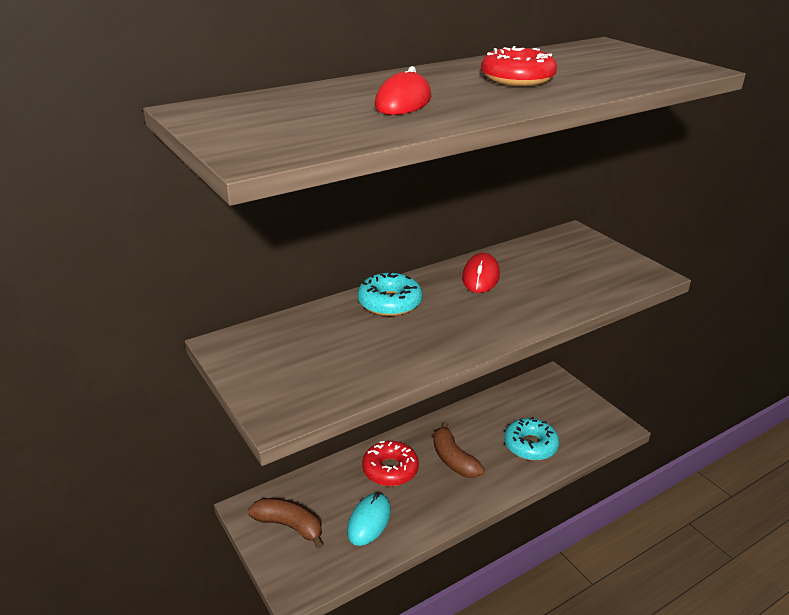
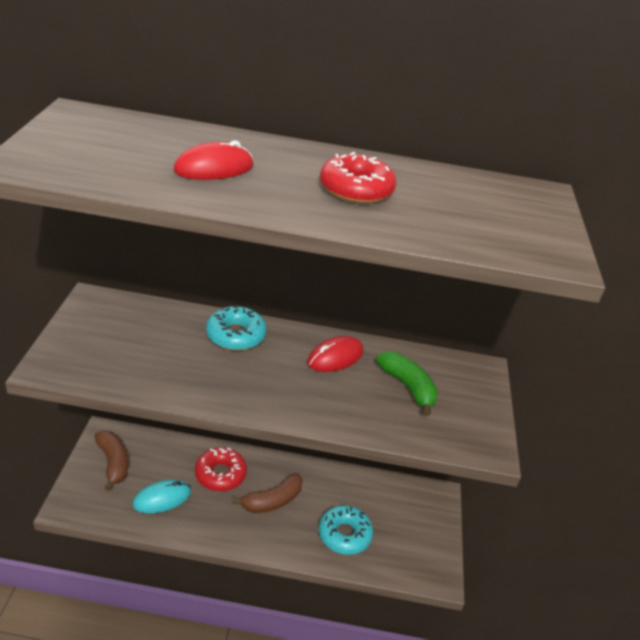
camera: 35 degrees right, 5 degrees up
brown banana [433,421,485,478] -> brown banana turned 135 degrees counterclockwise [232,473,303,513]
none -> green banana [376,351,438,416]

